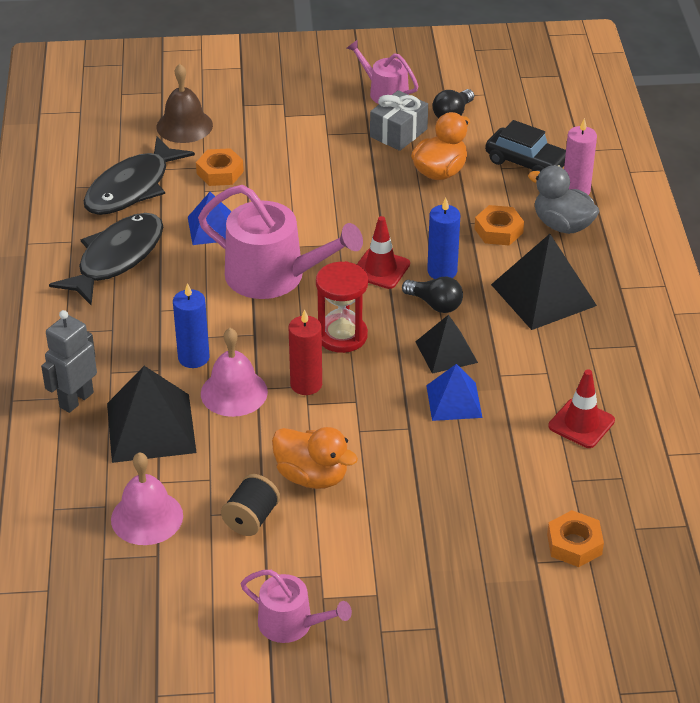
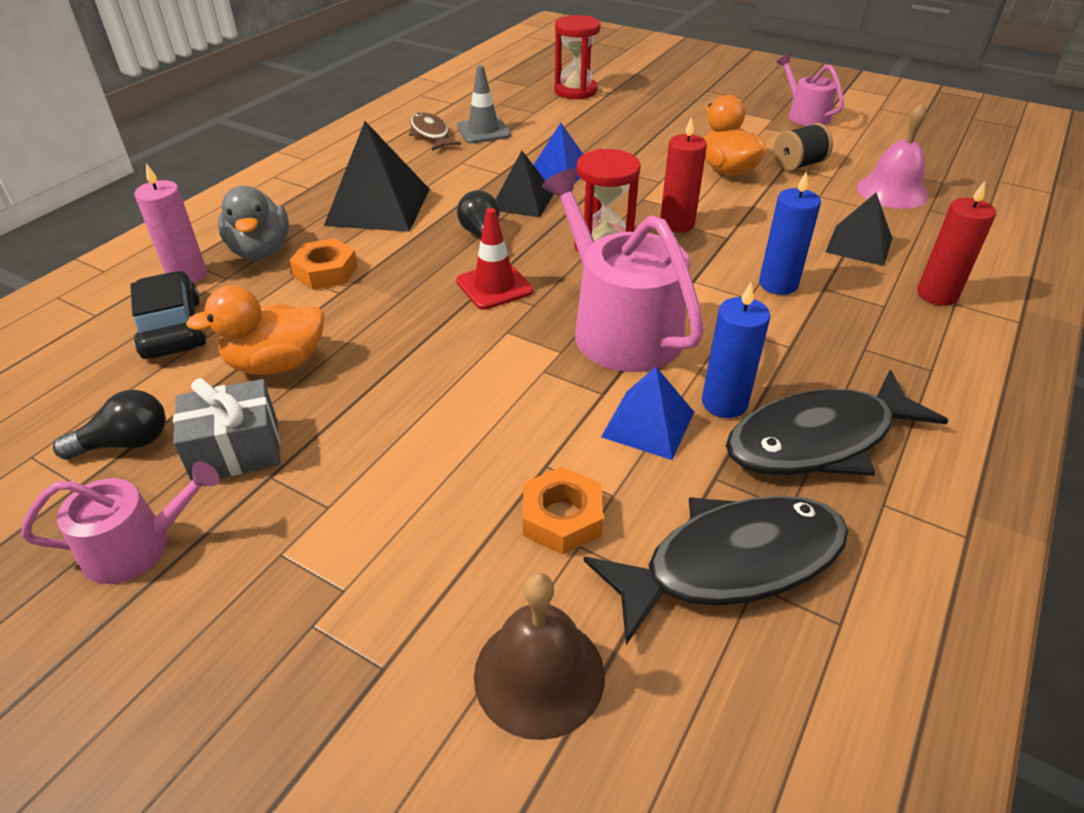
camera: 145 degrees left, 0 degrees up
grey robot [41,310,97,413] -> red candle [917,181,996,306]
black pyramid [107,366,197,463] -> black pyramid [826,193,892,266], size x0.61
pink bell [201,328,268,417] -> none
pink watering can [346,40,418,104] -> pink watering can turned 90 degrees counterclockwise [21,461,220,584]
blue candle [427,198,460,279] -> blue candle moved to [702,283,771,418]
orange nut [547,510,604,567] -> red hourglass [554,15,601,99]
red traffic cone [548,369,615,448] -> grey traffic cone [457,65,511,143]
none -> brown fish [409,113,461,151]

